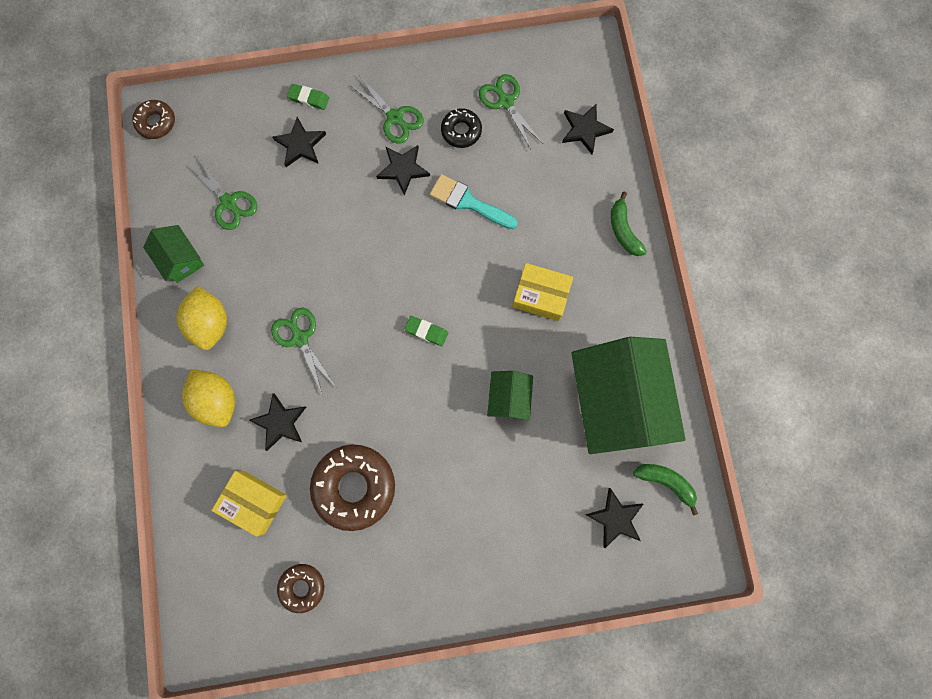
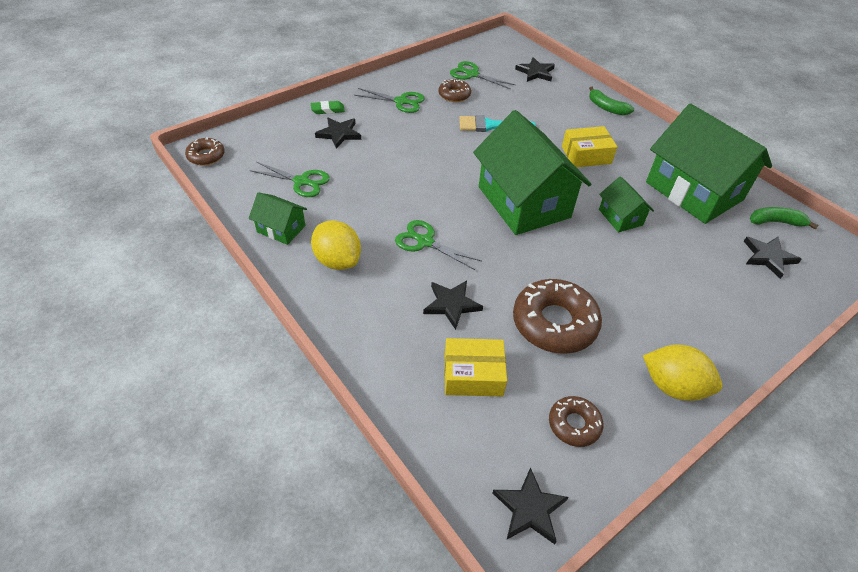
camera: 30 degrees left, 30 degrees down
yellow lemon [182,369,235,427] -> yellow lemon moved to [643,344,722,401]
black star [376,145,430,196] -> black star moved to [493,467,569,544]
green eraser [404,316,448,346] -> green house [473,110,592,235]
black donut [441,108,482,148] -> brown donut [438,79,471,102]

